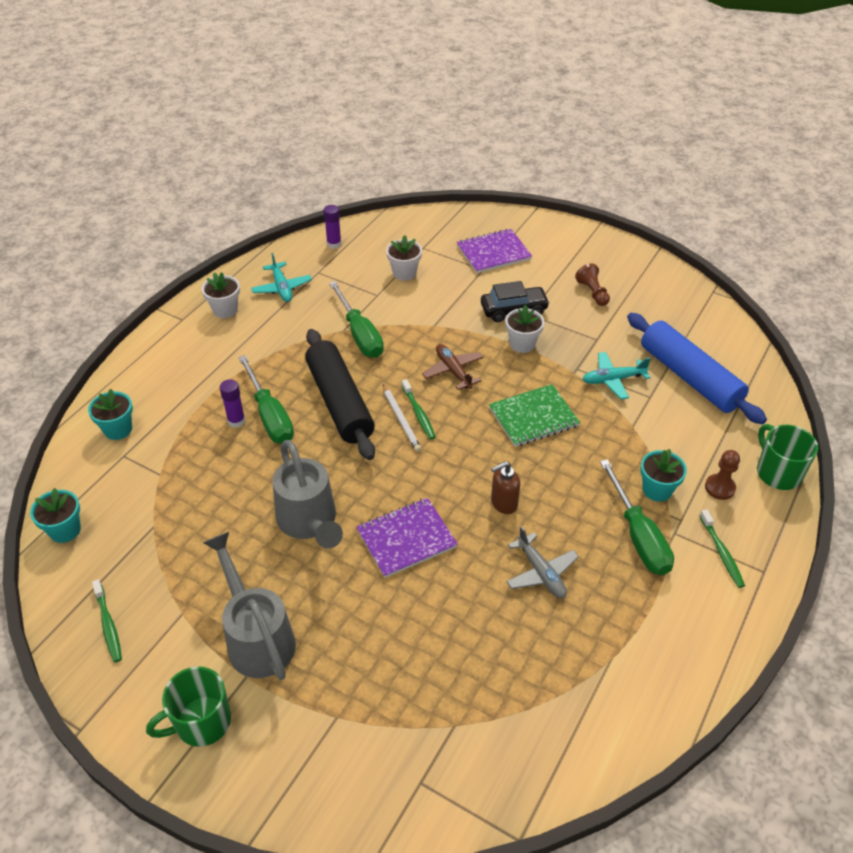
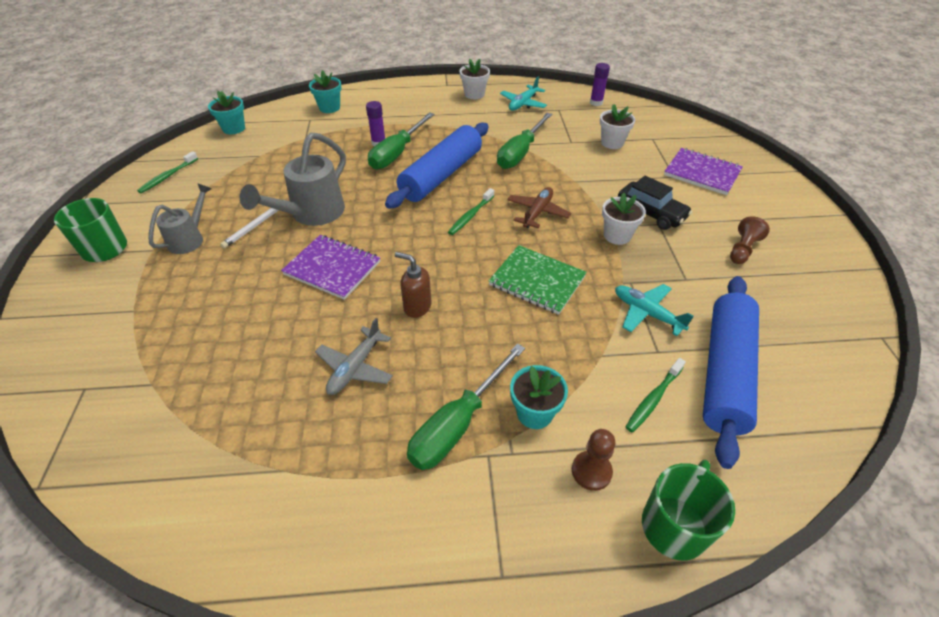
camera: 55 degrees right, 0 degrees up
grey watering can [203,532,296,680] -> grey watering can [148,183,212,254], size x0.62
black rolling pin [305,329,375,460] -> blue rolling pin [385,123,488,209]
white pencil [383,384,421,452] -> white pencil moved to [220,197,290,249]
green toothbrush [700,509,745,588] -> green toothbrush moved to [626,358,686,432]

